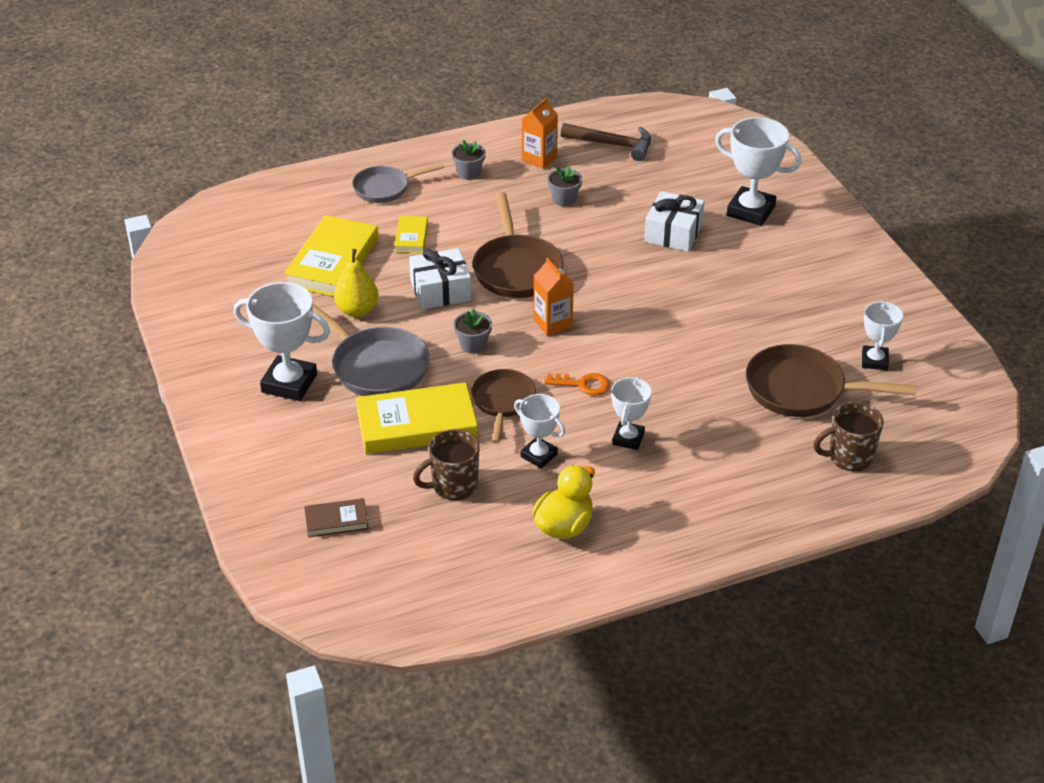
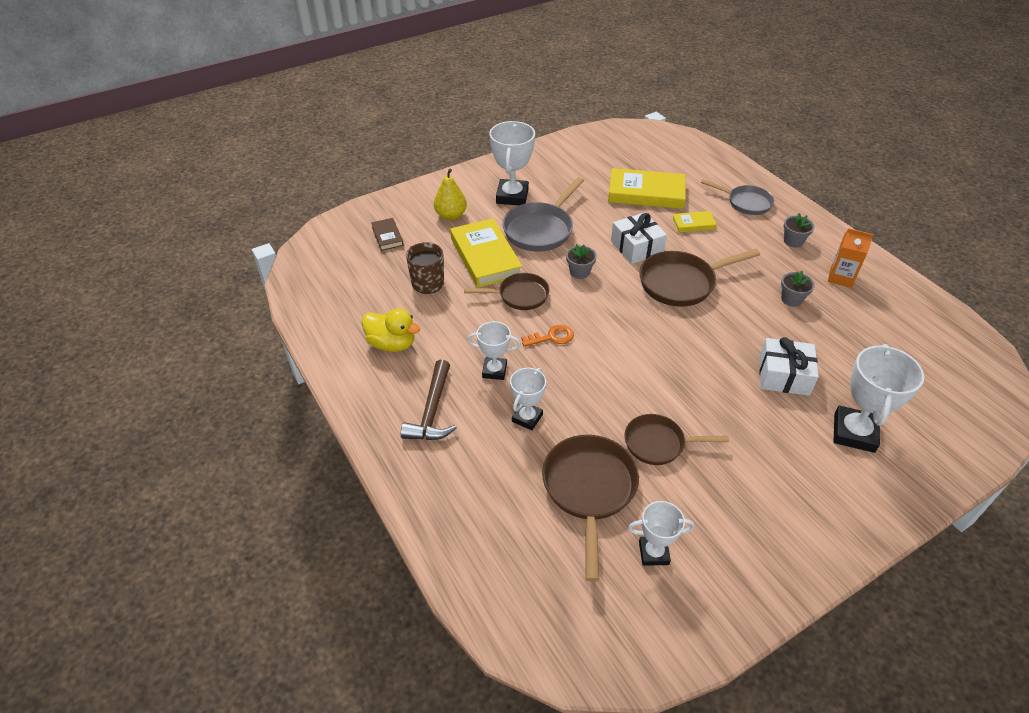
camera: 80 degrees right, 5 degrees up
yellow pear [334,249,379,317] -> yellow pear moved to [434,168,467,220]
grey pan [352,163,444,203] -> grey pan turned 150 degrees clockwise [701,179,774,215]
white trophy [514,394,565,469] -> white trophy moved to [510,368,546,430]
orange carton [534,258,574,336] -> none
orange key [545,373,610,396] -> orange key turned 105 degrees counterclockwise [521,325,574,347]
brown hammer [561,123,651,161] -> brown hammer moved to [401,360,457,440]
brown mug [813,402,884,471] -> none
none -> brown pan [625,414,729,465]

